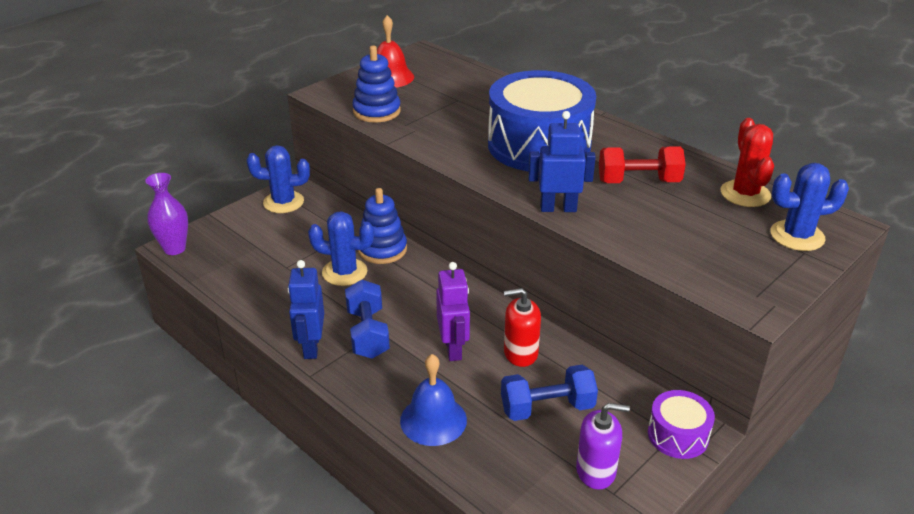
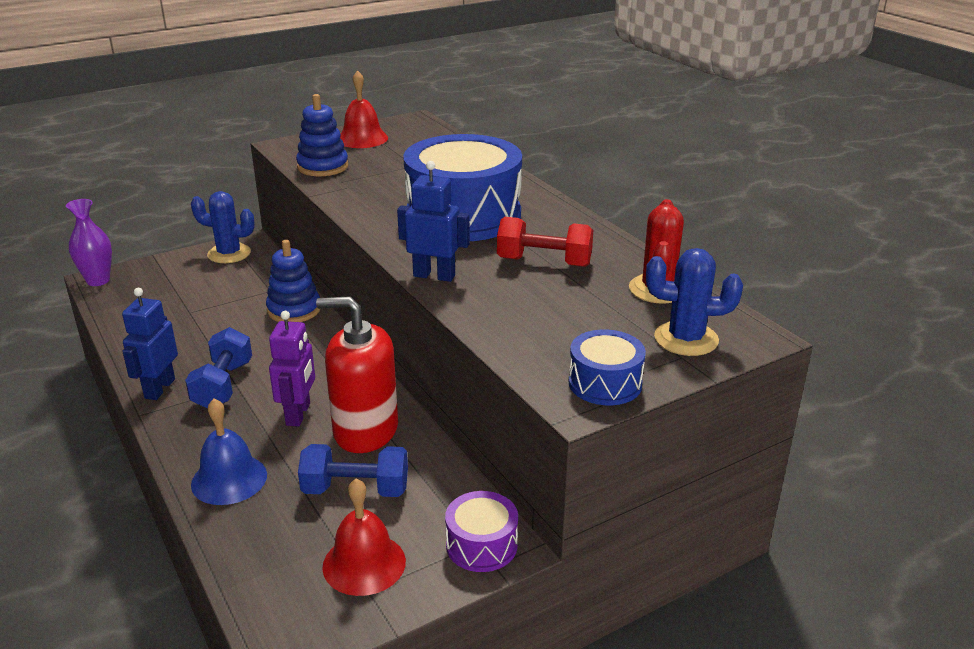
camera: 15 degrees right, 5 degrees down
blue cactus [308,211,374,286] -> none
red soap dispenser [504,288,541,367] -> red soap dispenser [316,296,398,453], size x1.63
purple soap dispenser [576,403,630,490] -> red bell [322,479,406,596]
none -> blue drum [569,329,646,405]

